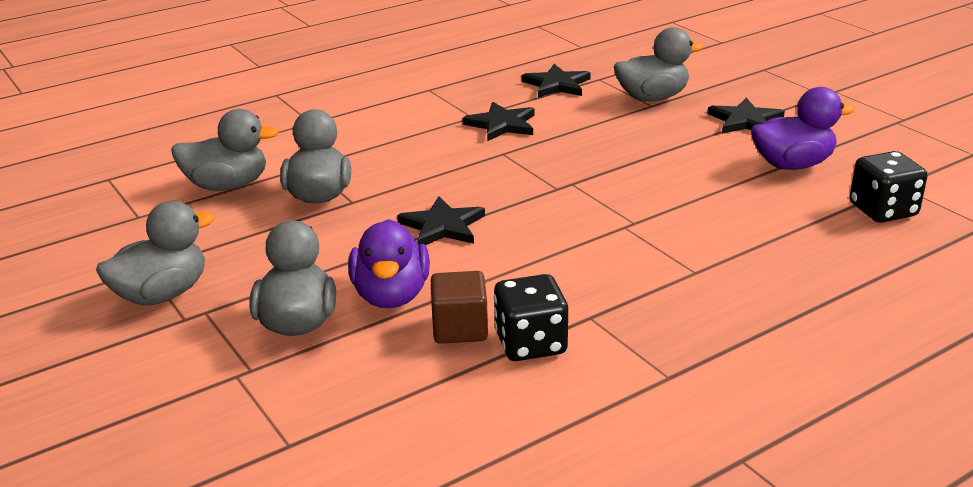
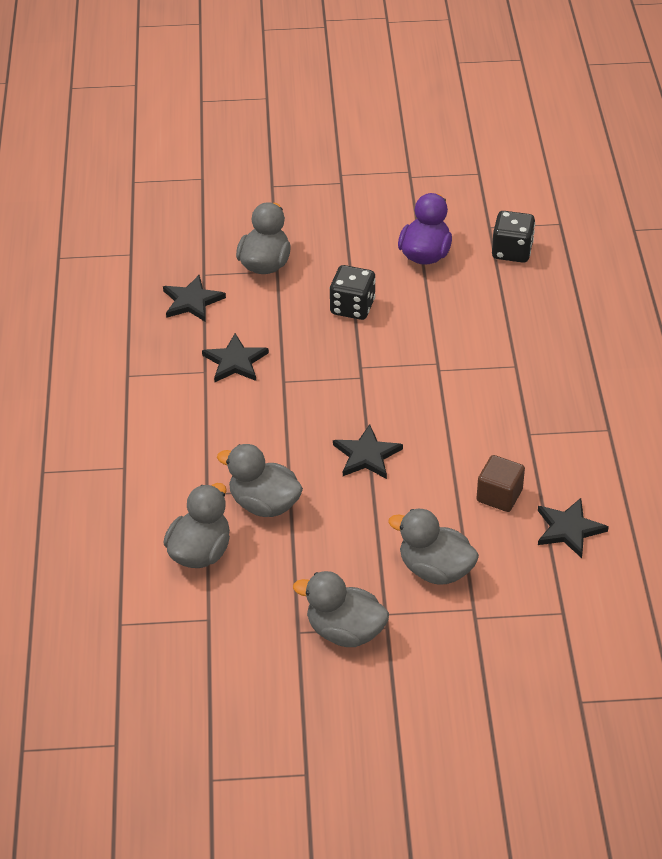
camera: 60 degrees left, 15 degrees up
grey duck [96,201,215,305] -> grey duck turned 60 degrees counterclockwise [293,571,389,647]
purple duck [348,219,430,308] -> none
black dice [494,274,568,361] -> black dice moved to [330,265,376,320]
black star [708,98,785,134] -> black star moved to [538,498,609,558]

